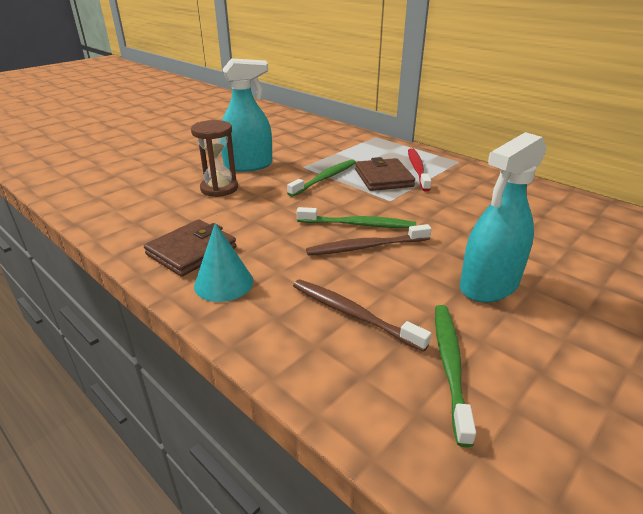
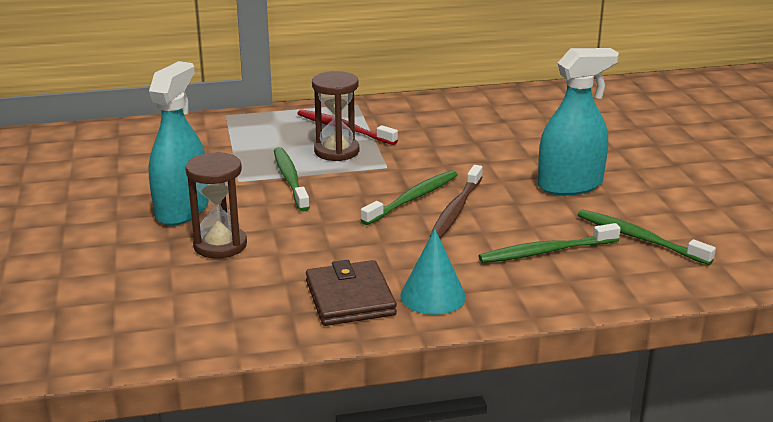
camera: 55 degrees left, 5 degrees down
brown toothbrush [293,279,431,352] -> green toothbrush [479,223,621,263]
brown wallet [355,157,415,191] -> brown hourglass [312,71,359,161]
turquoise spray bottle [460,132,547,303] -> turquoise spray bottle turned 105 degrees counterclockwise [538,48,619,195]

